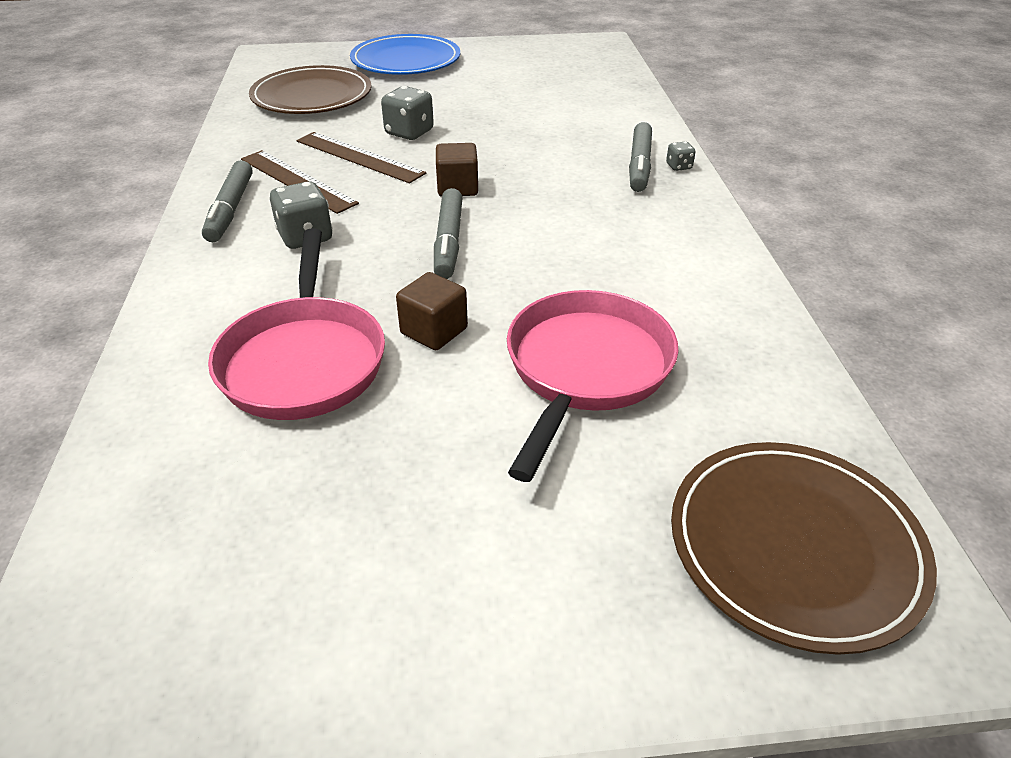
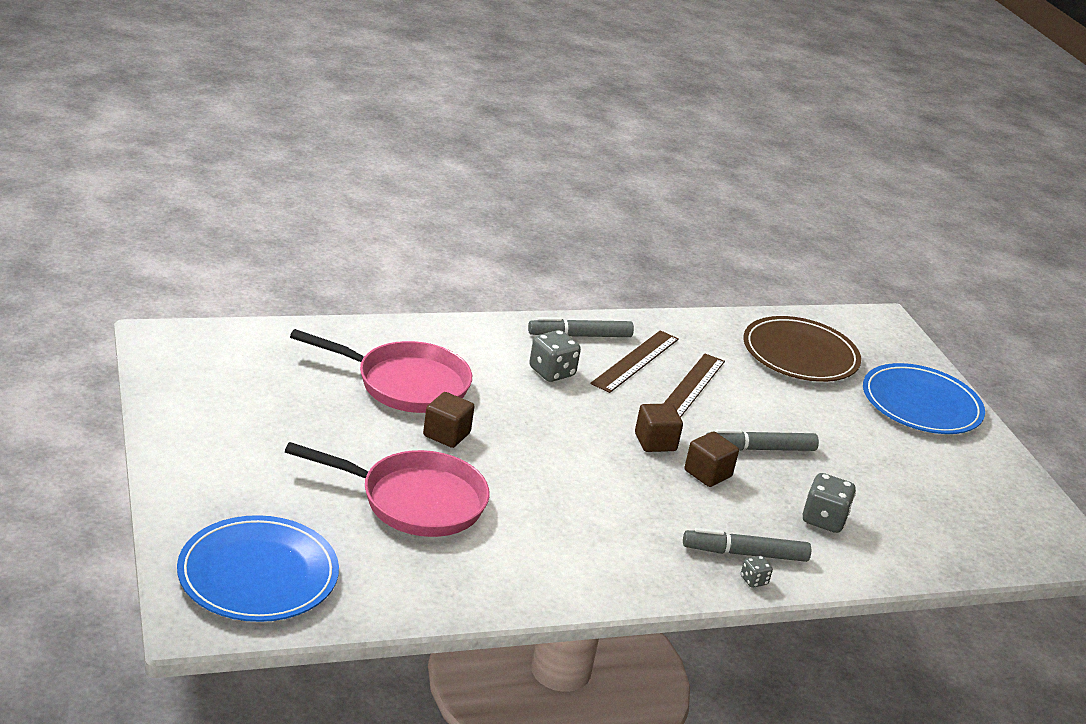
camera: 75 degrees right, 10 degrees down
pink pan [208,228,385,420] -> pink pan turned 150 degrees counterclockwise [290,329,472,413]
grey dice [381,86,434,140] -> grey dice moved to [803,473,856,533]
grey marker [434,188,462,279] -> grey marker moved to [707,429,819,451]
brown plate [671,442,937,655] -> blue plate [177,515,339,622]
none -> brown cube [685,432,739,487]

